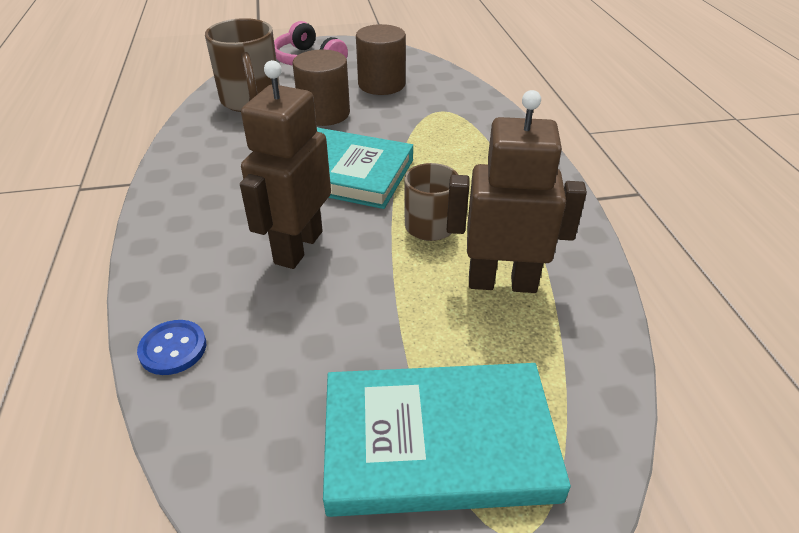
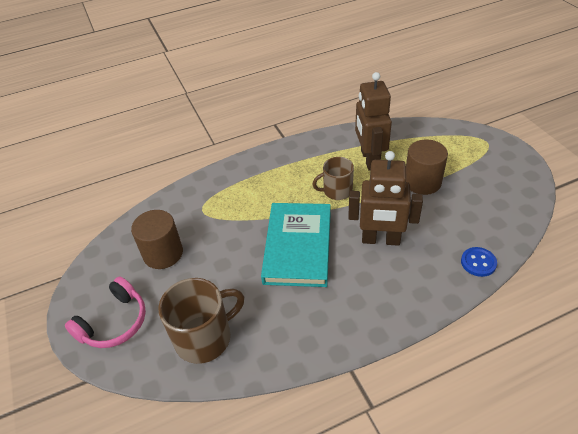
camera: 100 degrees left, 5 degrees up
brown cylinder [293,49,350,126] -> brown cylinder moved to [406,140,448,195]
turquoise book [323,363,571,517] -> none

